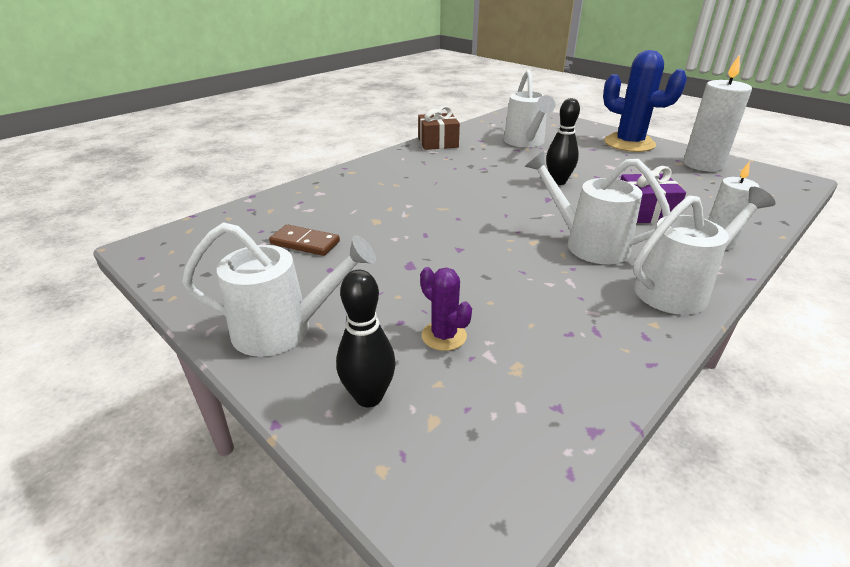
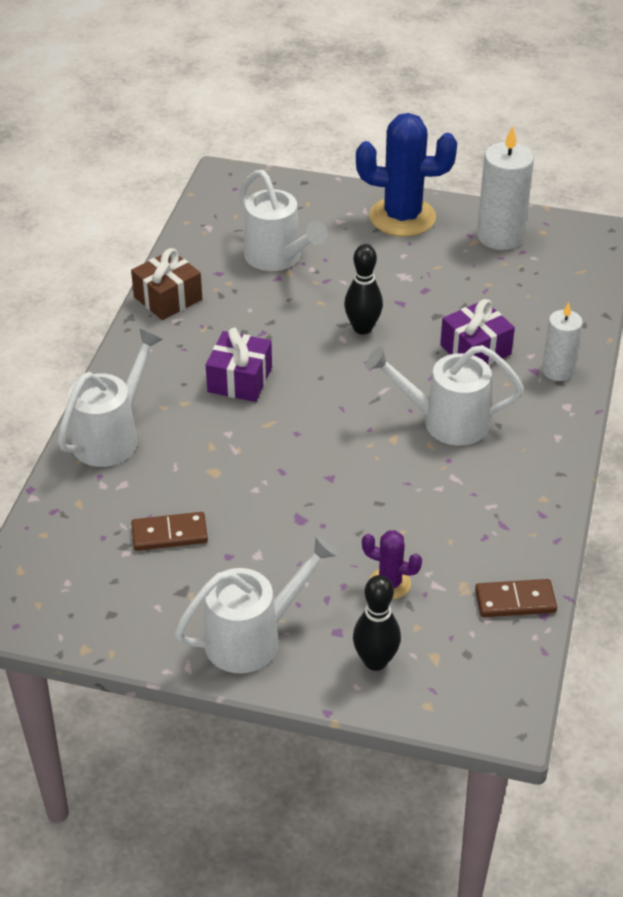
camera: 30 degrees left, 10 degrees up
white watering can [633,187,776,315] -> white watering can moved to [57,328,163,467]
none -> purple gift [206,328,272,402]
none -> brown domino [475,579,557,617]

